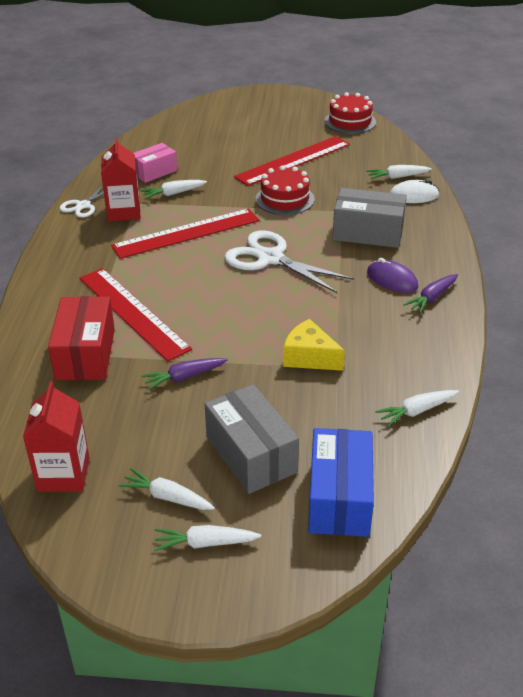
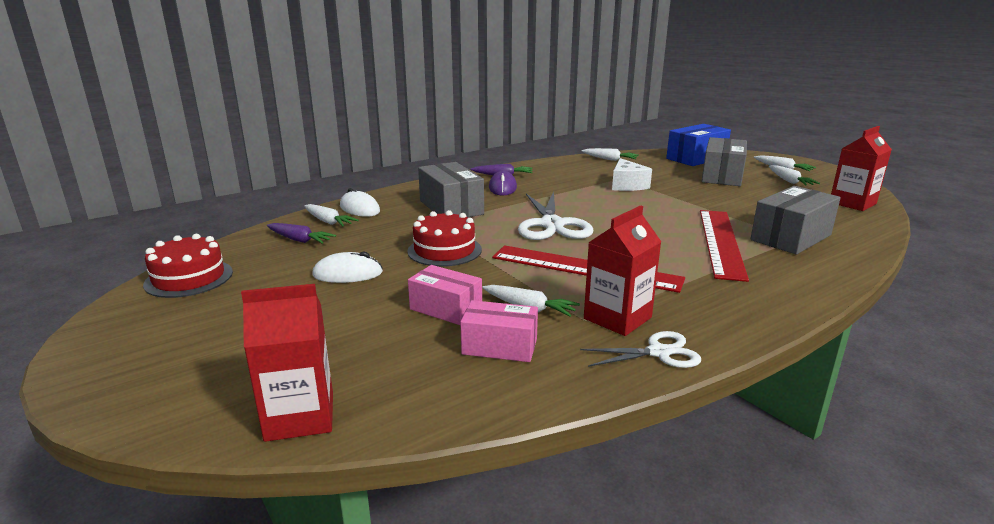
camera: 130 degrees left, 15 degrees down
red box [48,296,115,380] -> grey box [750,186,841,255]
purple carrot [141,358,228,390] -> purple carrot moved to [267,223,336,244]
red ruler [234,136,350,186] -> white mouse [312,251,383,283]
yellow cheese [283,319,345,371] -> white cheese [612,158,652,191]
none -> red carton [241,284,333,442]
none -> pink box [408,265,482,325]

